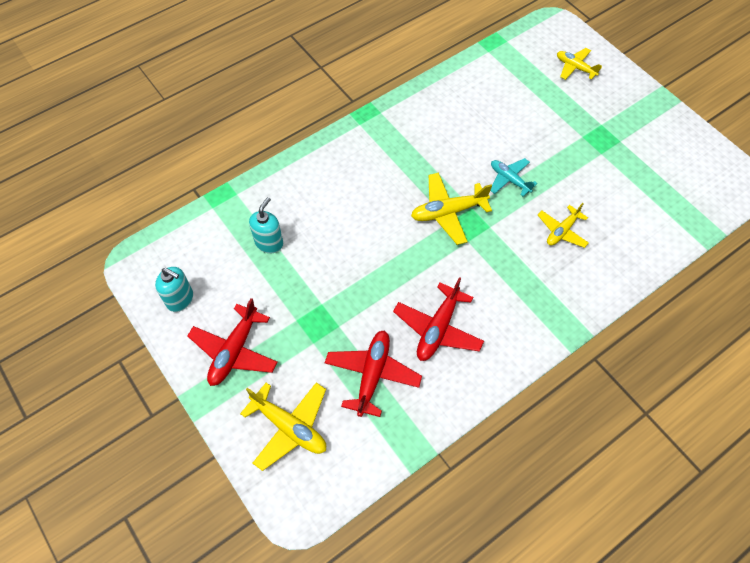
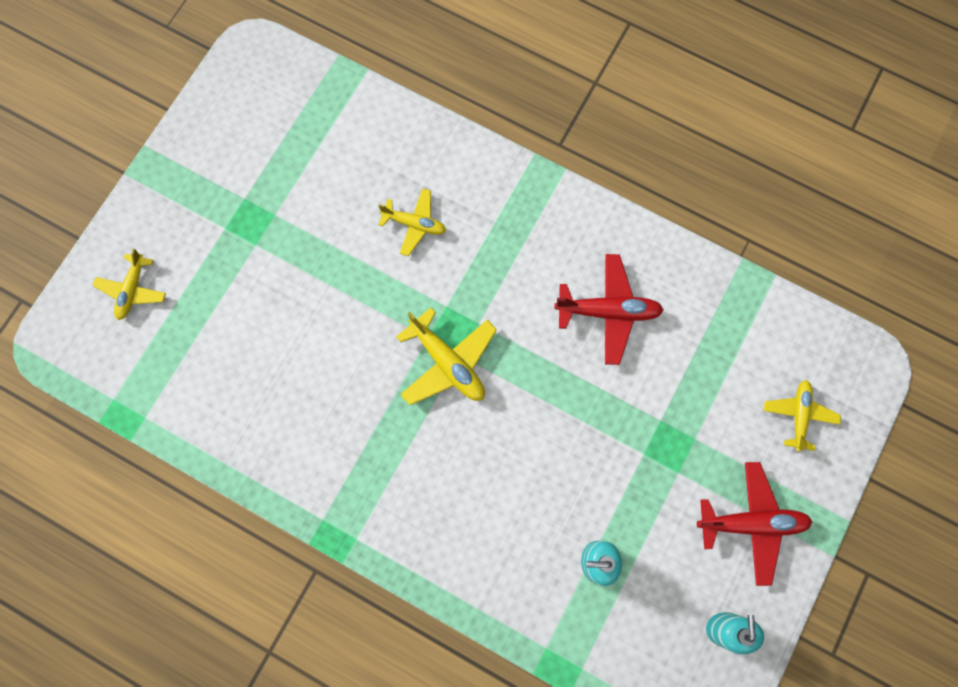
camera: 115 degrees left, 15 degrees up
yellow plane [240,382,326,471] -> yellow plane [764,380,841,452], size x0.65
red plane [325,331,422,417] -> none
turquoise plane [490,158,537,196] -> none

